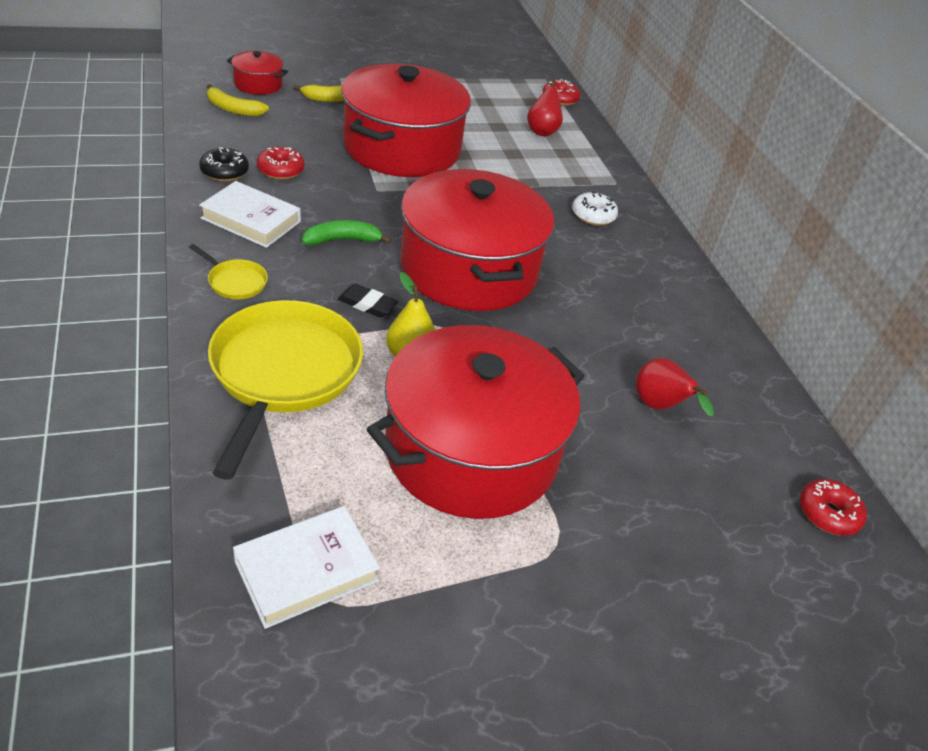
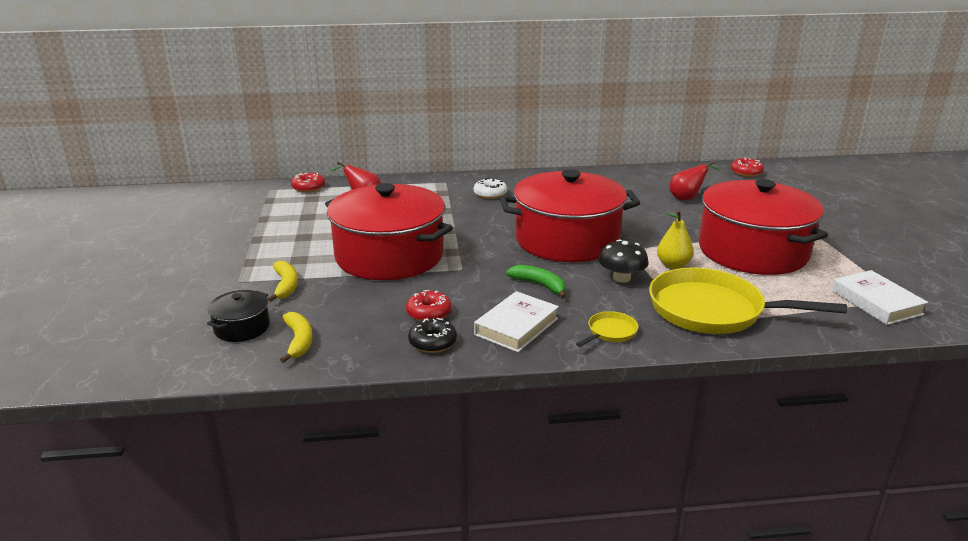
camera: 75 degrees left, 15 degrees down
yellow banana [207,84,269,116] -> yellow banana turned 45 degrees counterclockwise [280,312,312,363]
red pot [227,51,288,95] -> black pot [207,290,270,342]
green banana [302,220,392,245] -> green banana turned 135 degrees clockwise [506,265,566,299]
black eraser [338,284,398,317] -> black mushroom [598,239,649,283]

